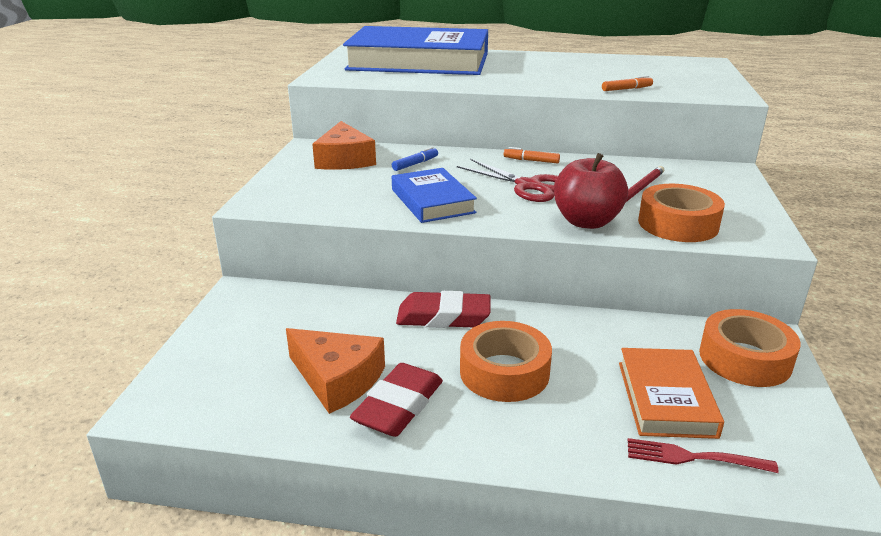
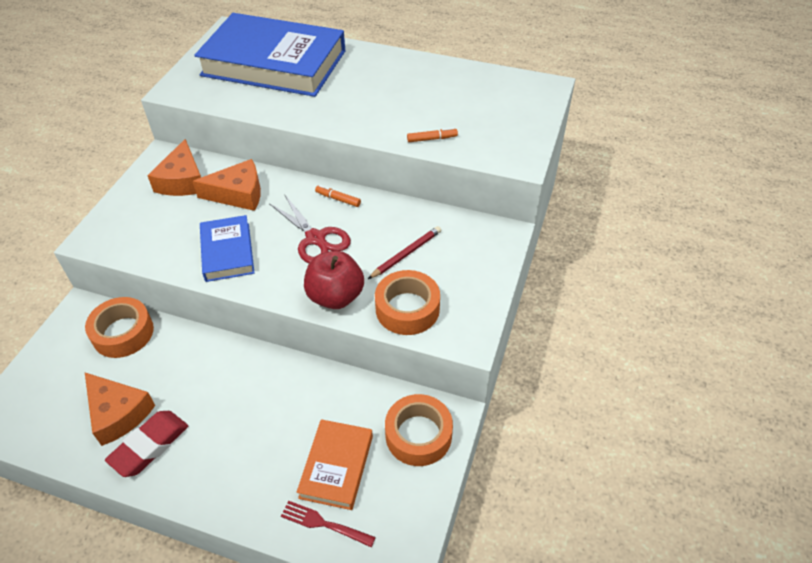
camera: 10 degrees right, 20 degrees up
blue marker [392,147,438,171] -> orange cheese [192,159,261,211]
red eraser [396,291,491,328] -> none
orange tape [460,321,552,402] -> orange tape moved to [85,297,154,358]

